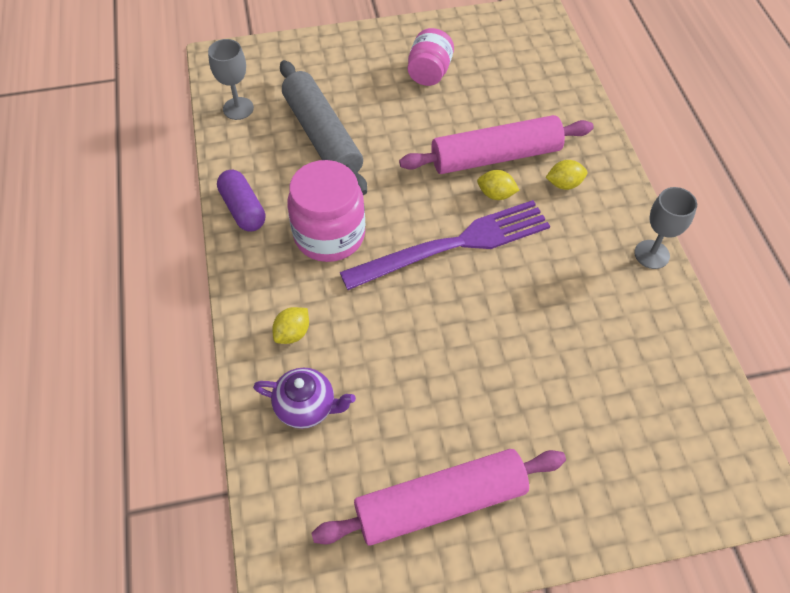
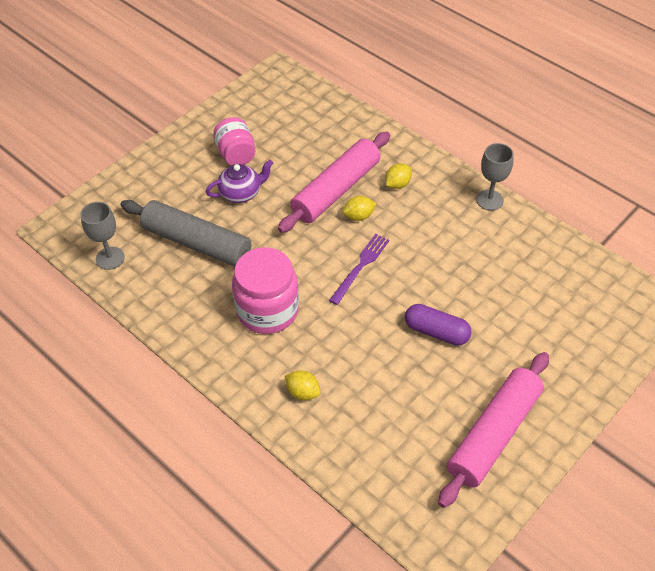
camera: 35 degrees left, 5 degrees down
purple capsule [217,170,265,231] -> purple capsule moved to [405,304,472,346]
purple teapot [253,367,356,429] -> purple teapot moved to [206,160,273,203]
yellow lemon [272,307,309,344] -> yellow lemon turned 60 degrees counterclockwise [285,370,320,400]
purple fork [340,200,550,290] -> purple fork [329,234,389,305], size x0.54

